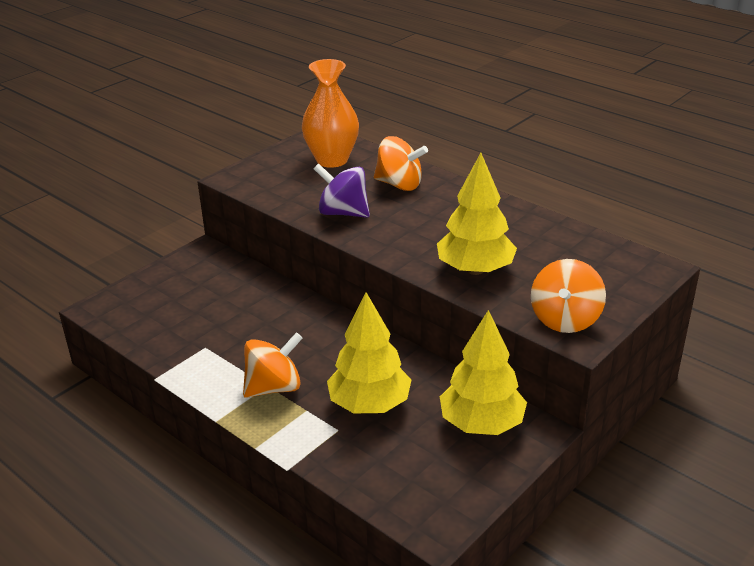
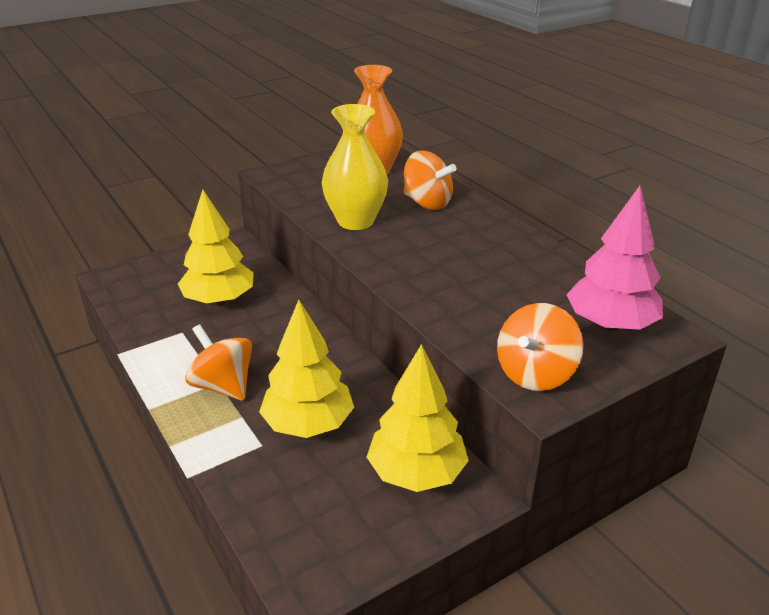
camera: 15 degrees right, 0 degrees up
orange spinning top [243,332,302,398] -> orange spinning top turned 120 degrees counterclockwise [185,324,252,401]
purple spinning top [314,163,370,218] -> yellow vase [322,104,388,230]
yellow tree [437,153,517,275] -> yellow tree moved to [178,190,254,305]
none -> pink tree [566,186,663,331]

